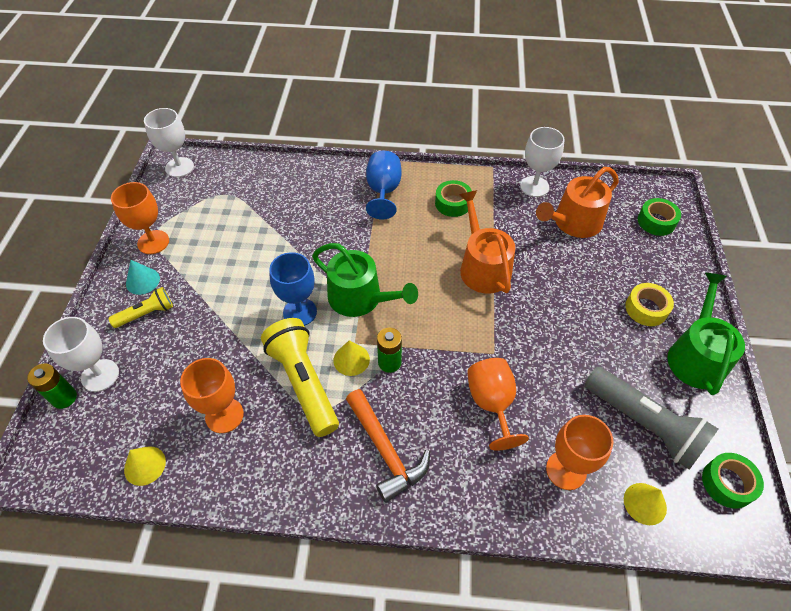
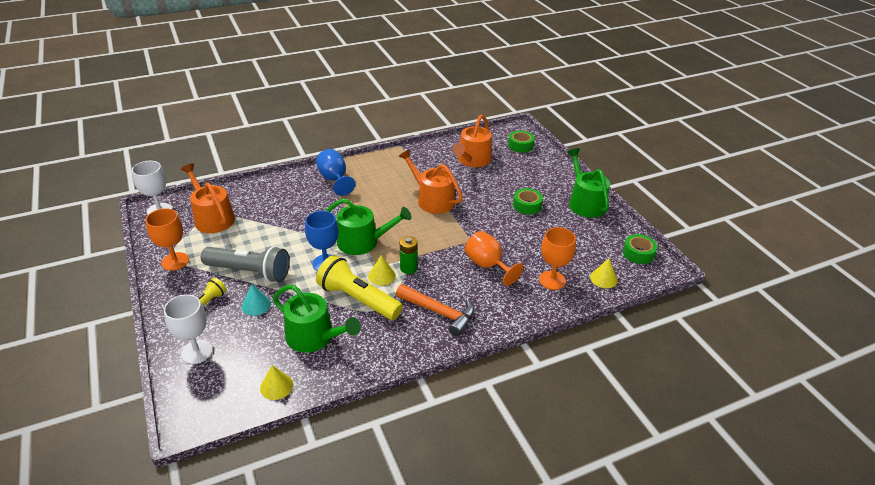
camera: 30 degrees left, 15 degrees down
green battery [27,363,77,409] -> none
turquoise cone [126,260,160,295] -> turquoise cone moved to [242,284,271,316]
orange goblet [180,358,244,433] -> green watering can [273,285,361,352]
green tape [435,180,472,217] -> green tape moved to [513,188,543,215]
white goblet [520,127,564,197] -> none
grey flashlight [585,367,718,470] -> grey flashlight moved to [201,246,290,283]
yellow tape [625,283,674,326] -> none
none -> orange watering can [181,163,235,233]

